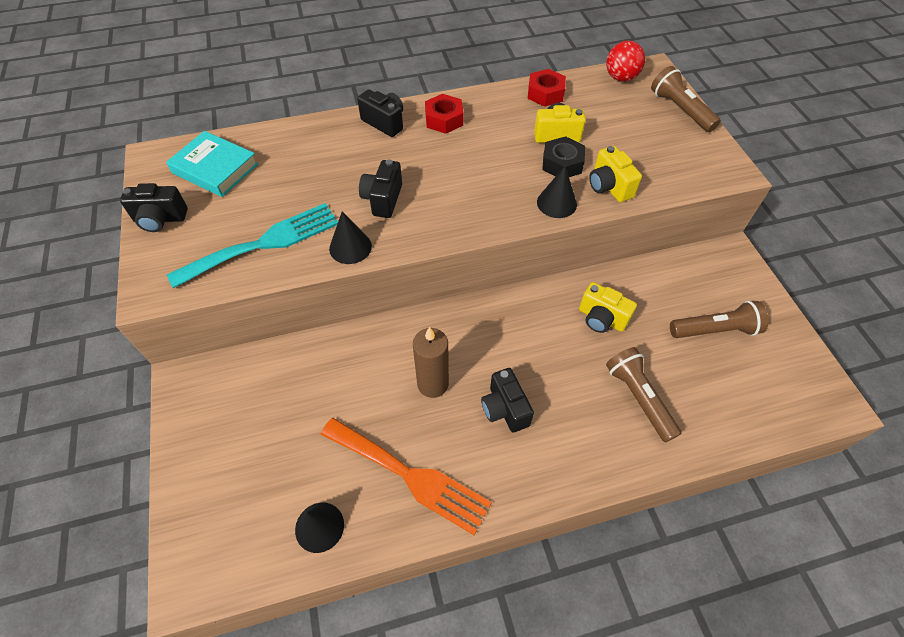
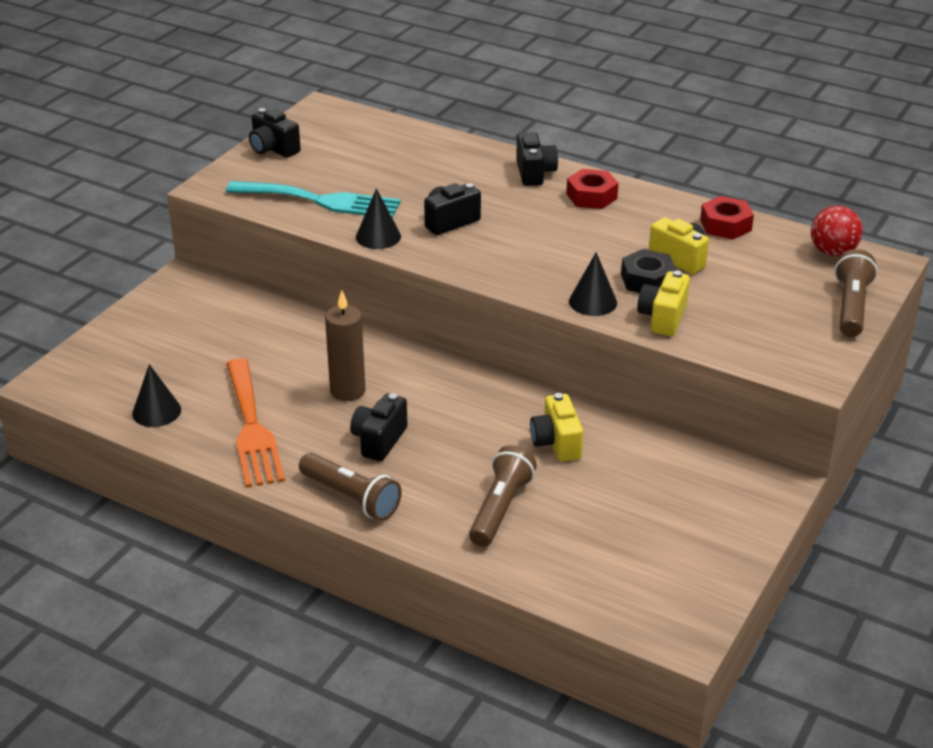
camera: 45 degrees right, 20 degrees down
turquoise book [166,131,259,197] -> none
brown flashlight [670,301,768,338] -> brown flashlight moved to [299,453,402,521]

